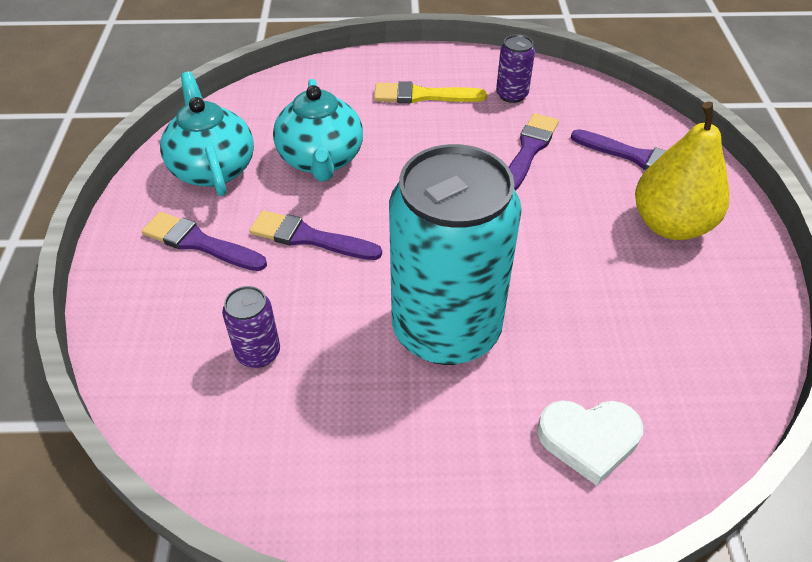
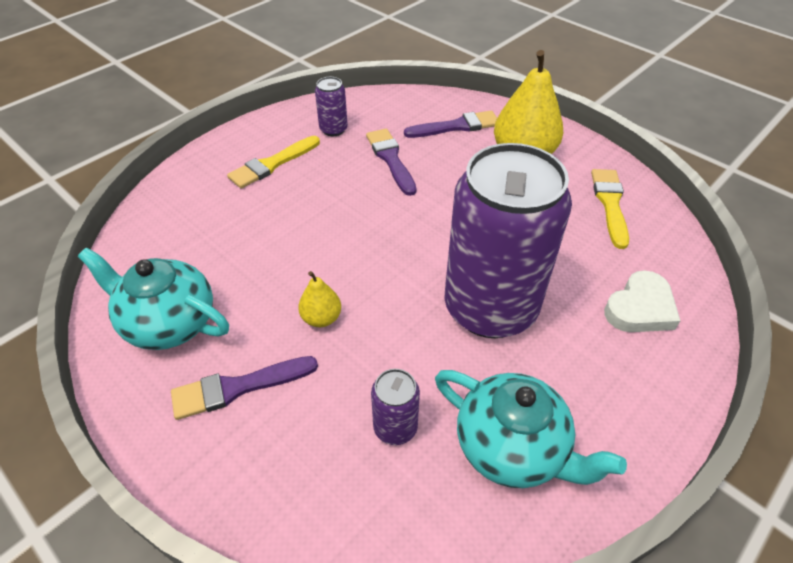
camera: 45 degrees left, 0 degrees up
purple brush [249,210,382,260] -> yellow pear [298,271,341,327]
turquoise teapot [273,79,363,182] -> turquoise teapot moved to [435,370,627,488]
turquoise can [389,144,522,365] -> purple can [444,143,572,338]
none -> yellow brush [591,169,629,249]

